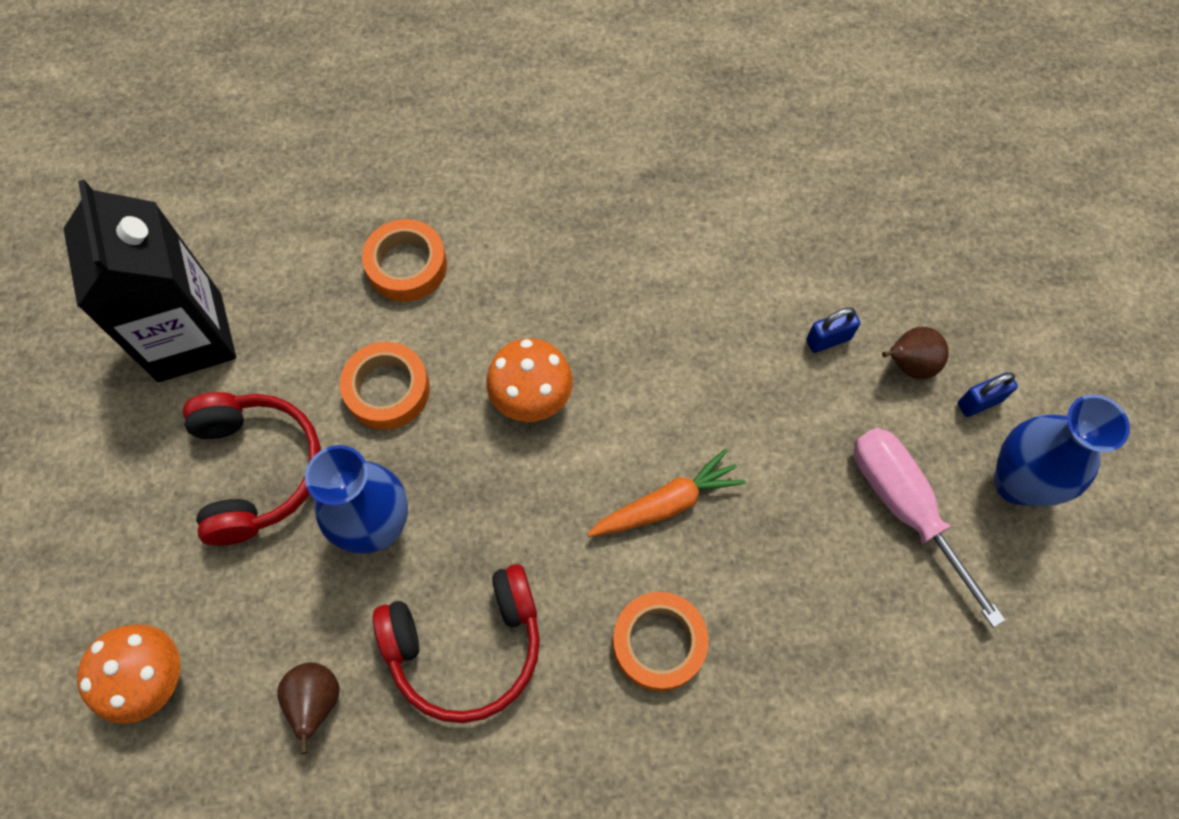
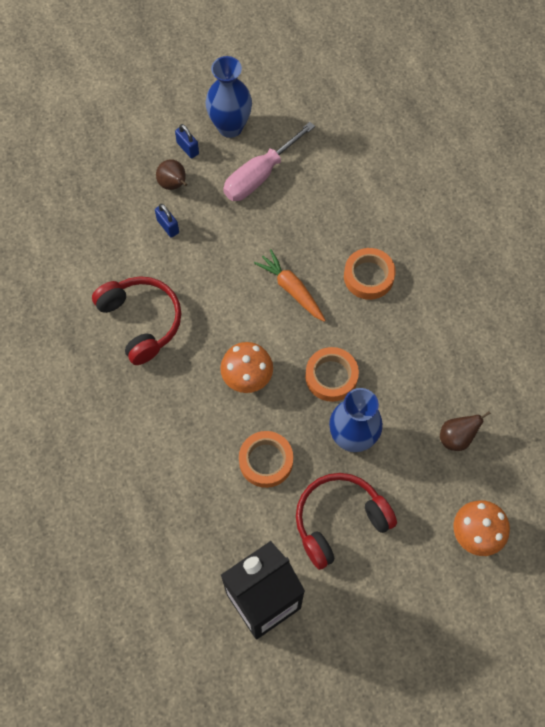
camera: 105 degrees left, 0 degrees up
orange tape [362,219,447,302] -> orange tape moved to [305,347,359,402]
red headphones [373,564,540,723] -> red headphones moved to [92,276,181,365]

